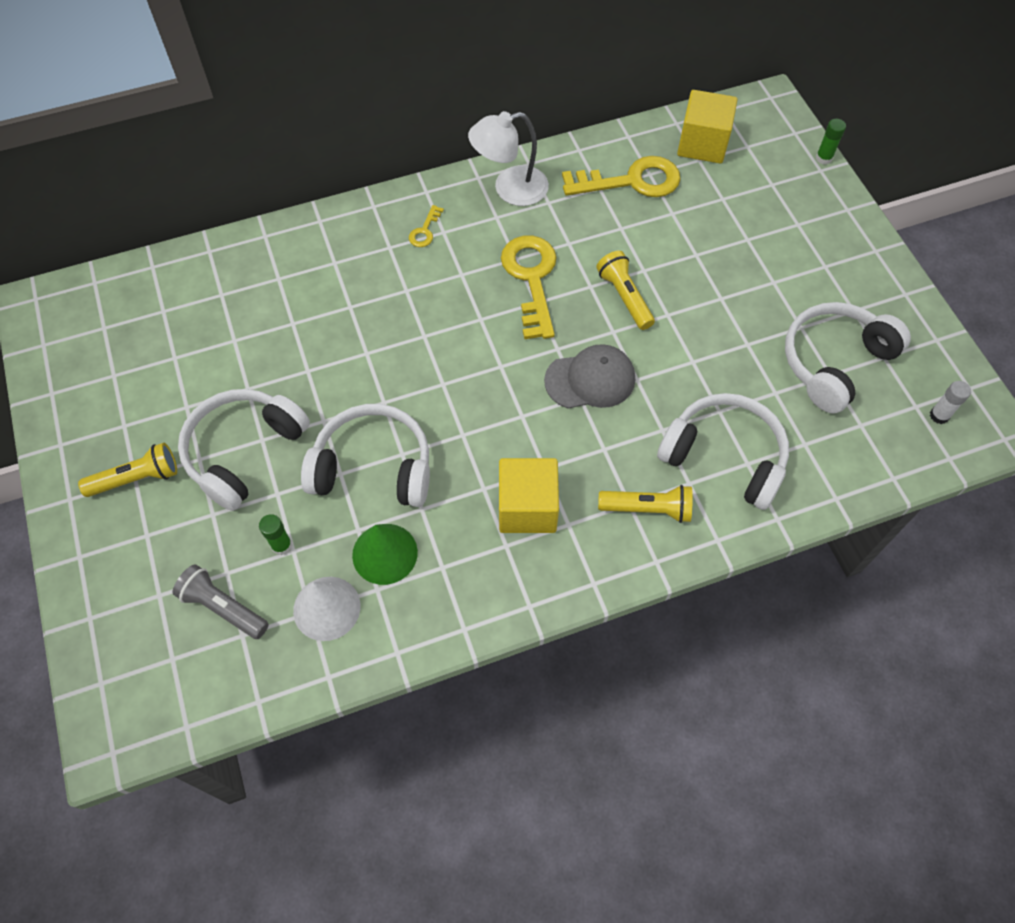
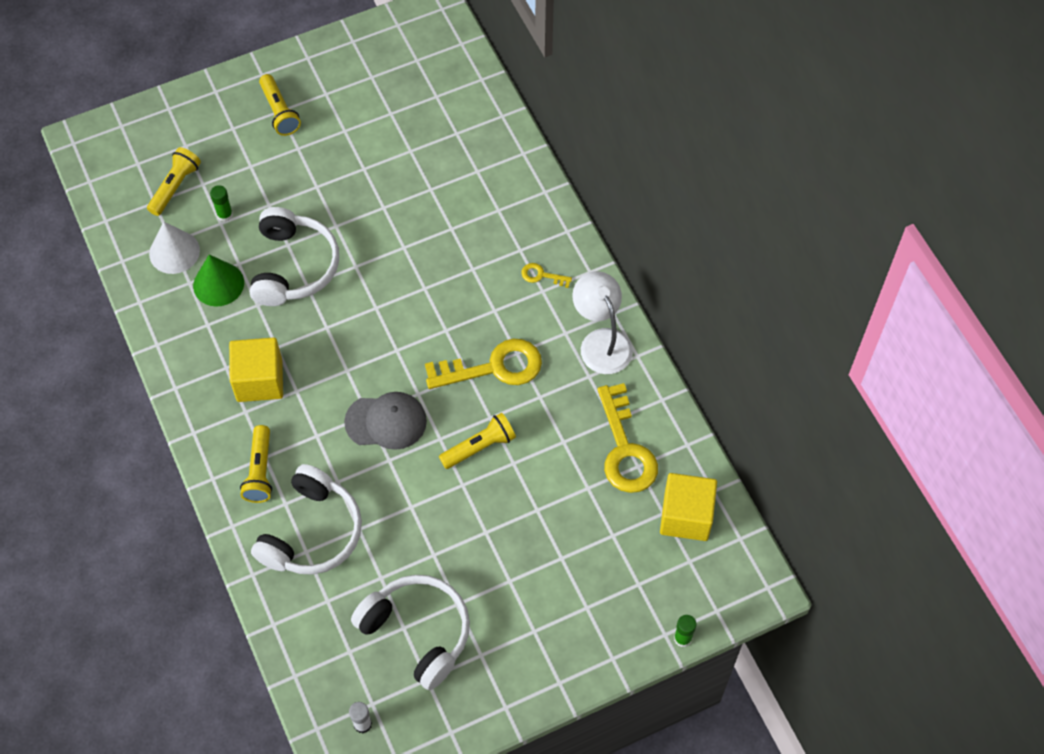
camera: 85 degrees right, 0 degrees up
grey flashlight [173,564,269,639] -> yellow flashlight [147,147,201,216]
white headphones [178,389,310,511] -> none
grey cap [544,344,635,409] -> grey cap turned 75 degrees counterclockwise [344,392,427,450]

